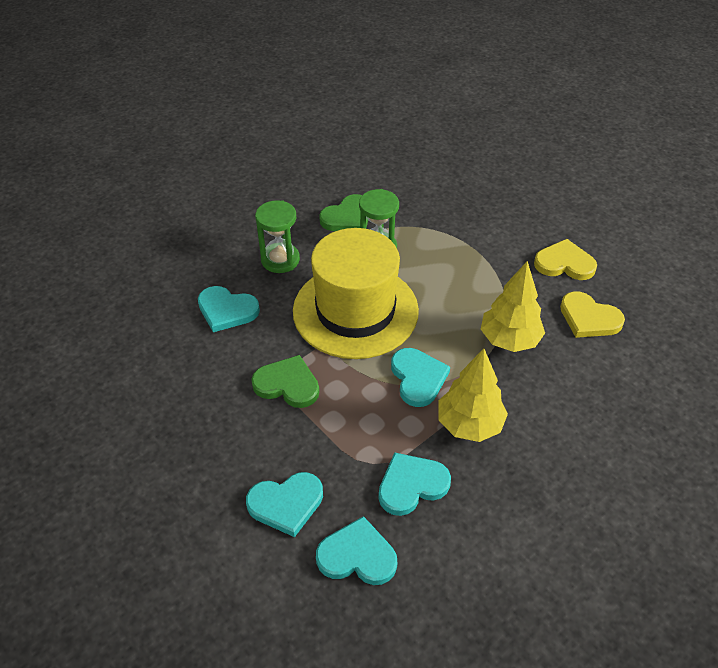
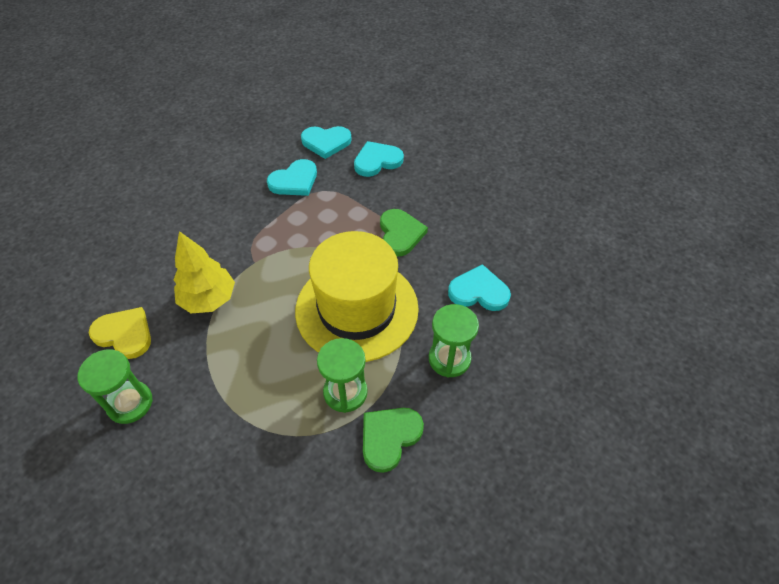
camera: 170 degrees right, 5 degrees up
green heart [251,355,319,408] -> green heart turned 105 degrees counterclockwise [380,209,428,257]
turquoise heart [391,348,450,407] -> none
yellow tree [439,349,508,442] -> none
yellow heart [534,239,597,280] -> green hourglass [78,349,153,424]

